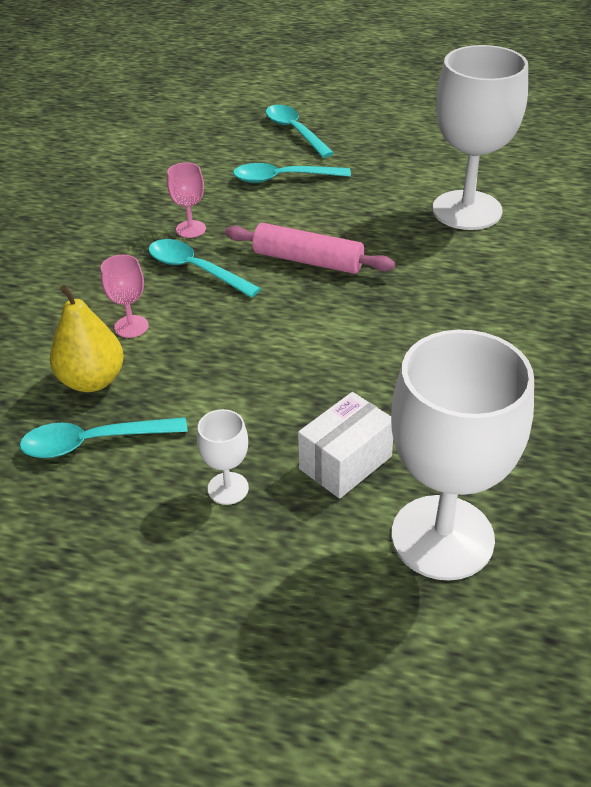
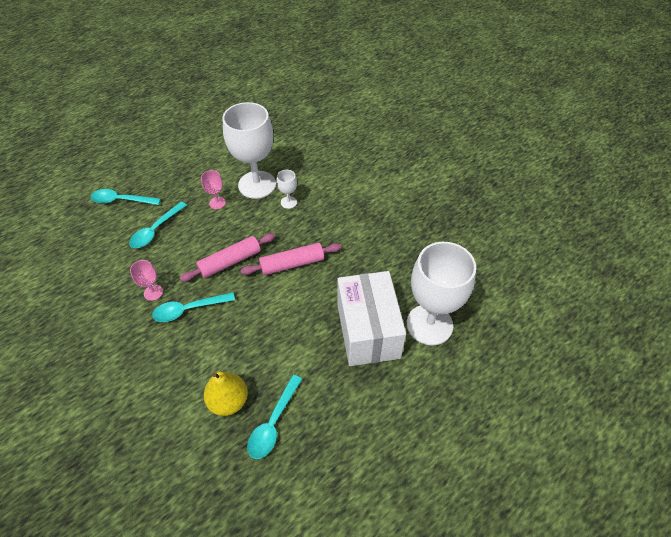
camera: 55 degrees left, 10 degrees up
pink goblet [101,255,149,338] -> pink goblet moved to [201,170,226,209]
white goblet [197,409,249,505] -> white goblet moved to [277,170,297,209]
white box [298,392,393,499] -> white box [337,271,406,366], size x1.85
none -> pink rolling pin [241,243,342,275]

